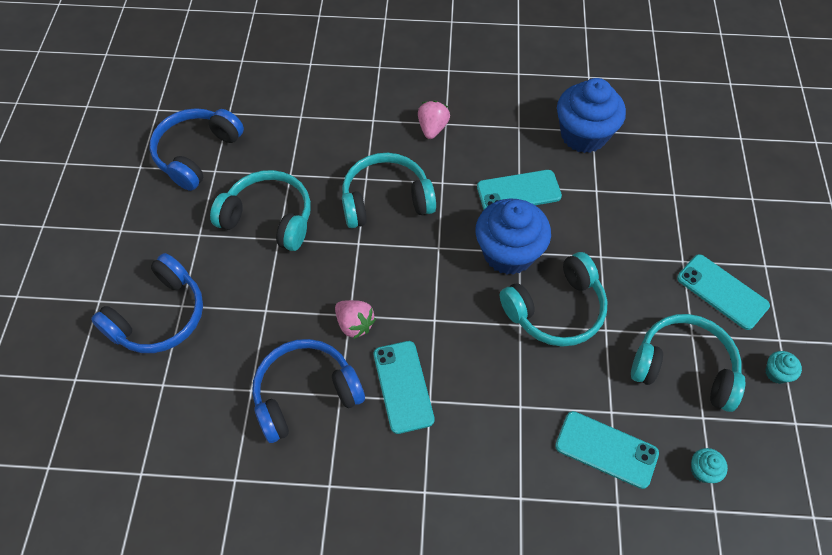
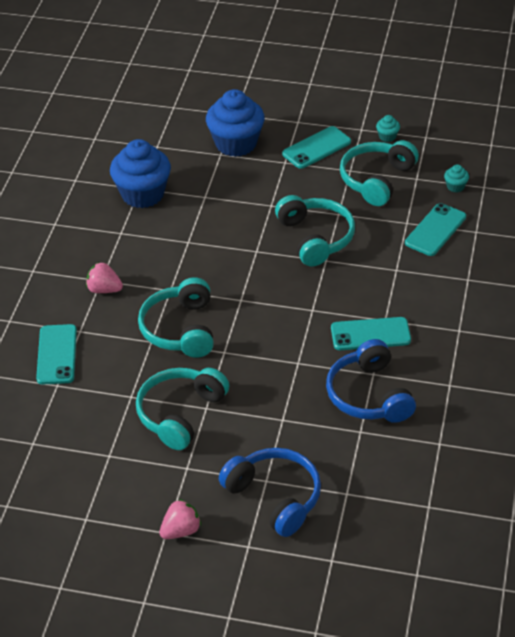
camera: 80 degrees left, 15 degrees down
blue headphones [150,108,244,191] -> none
pink strawberry [335,300,376,339] -> pink strawberry moved to [159,499,201,539]
blue cupcake [475,199,551,275] -> blue cupcake moved to [206,89,265,157]
turquoise phone [477,170,562,209] -> turquoise phone moved to [36,324,77,385]

